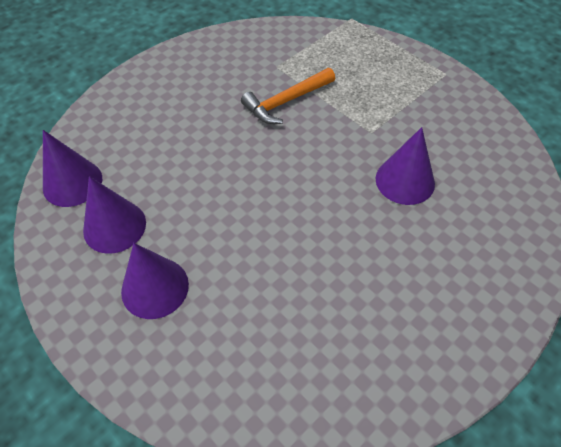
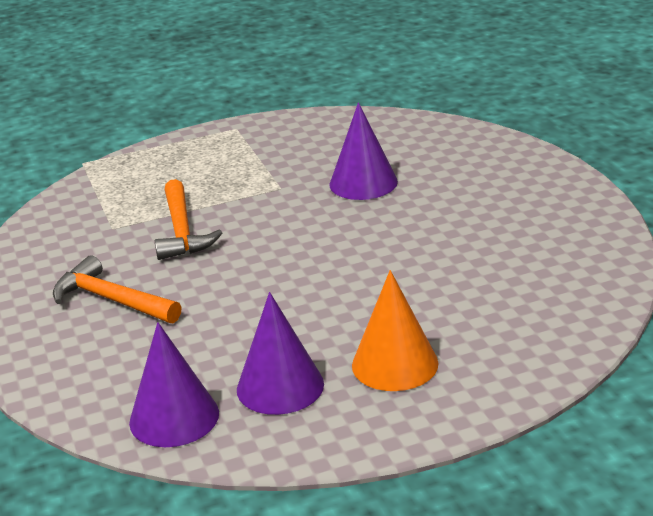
camera: 65 degrees left, 25 degrees down
purple cone [121,243,189,319] -> orange cone [352,270,439,391]
none -> orange hammer [53,255,182,323]

